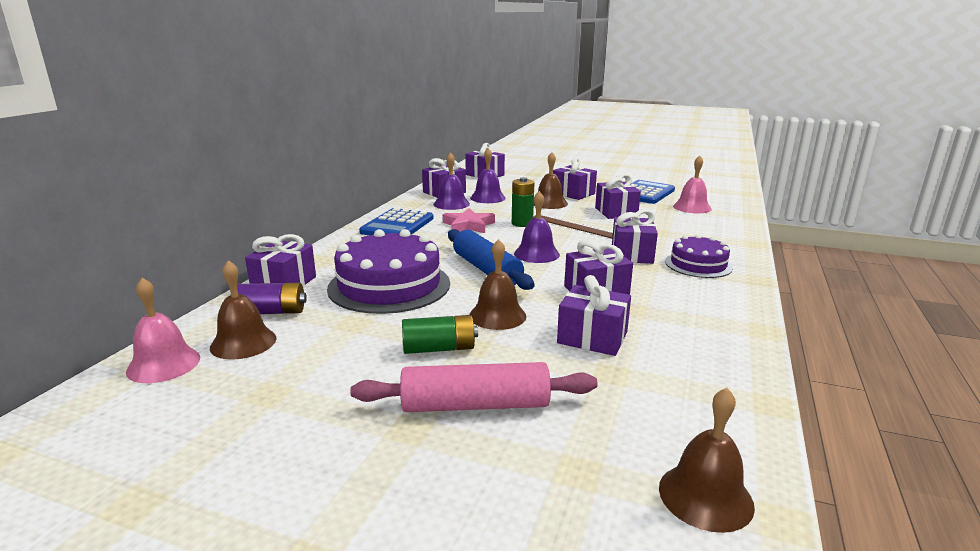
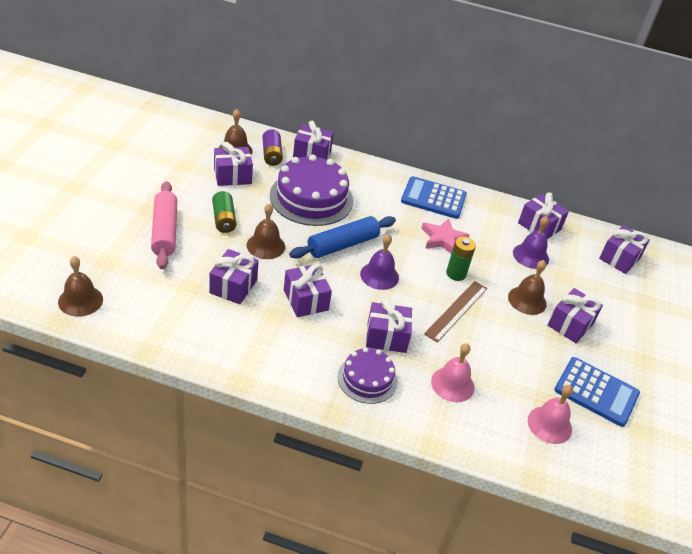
camera: 80 degrees right, 20 degrees up
pink bell [126,278,200,383] -> pink bell moved to [431,343,475,402]
purple bell [433,152,470,210] -> none
purple gift [595,174,641,219] -> purple gift moved to [214,142,253,186]

